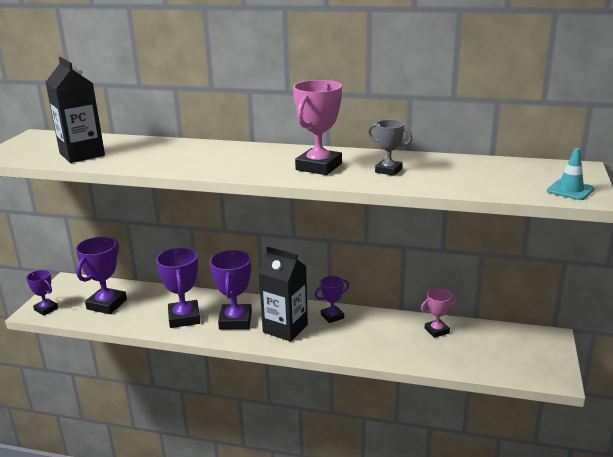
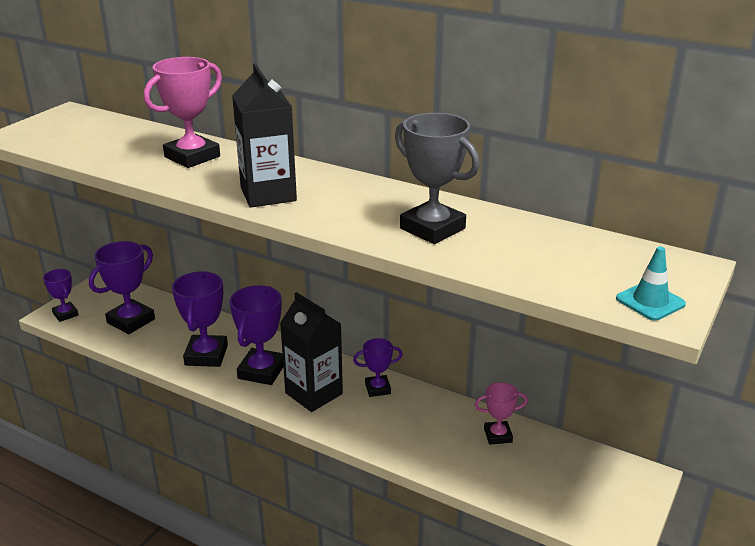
camera: 15 degrees right, 5 degrees up
black carton [46,57,105,163] -> black carton moved to [232,63,297,208]
pink trophy [293,80,342,175] -> pink trophy moved to [144,57,222,168]
grey trophy [368,120,412,176] -> grey trophy [395,113,480,244], size x1.72

